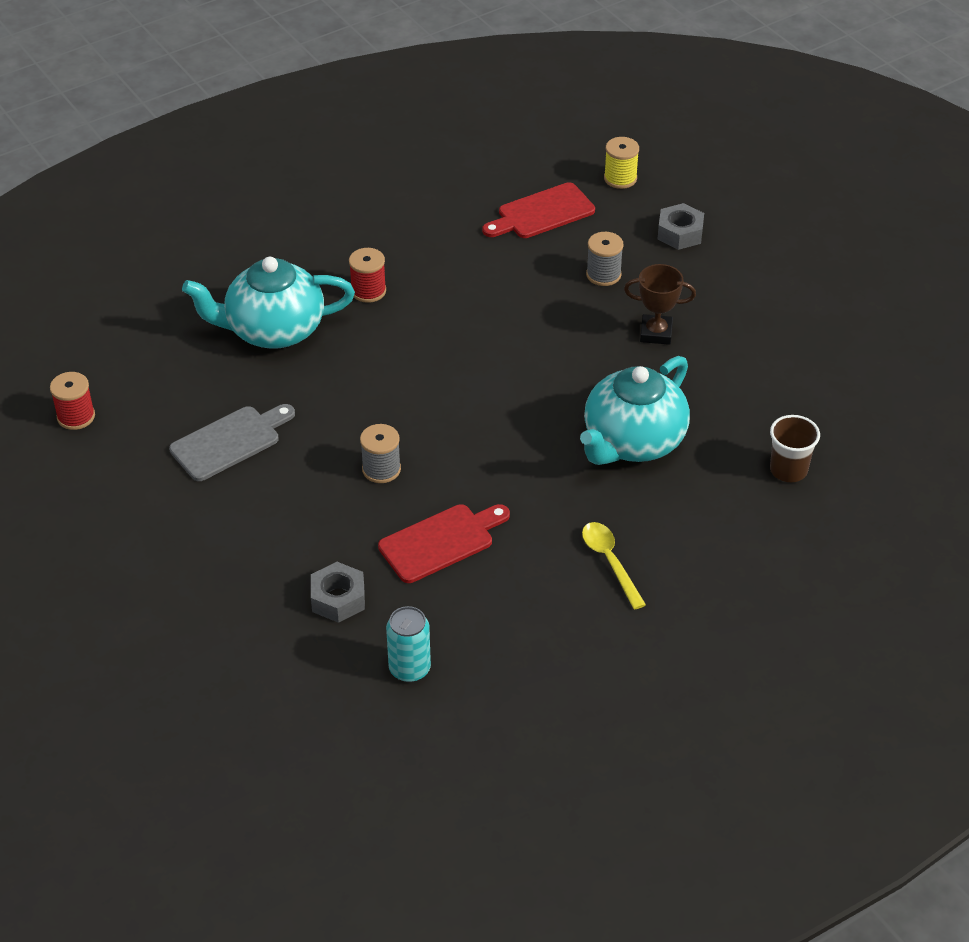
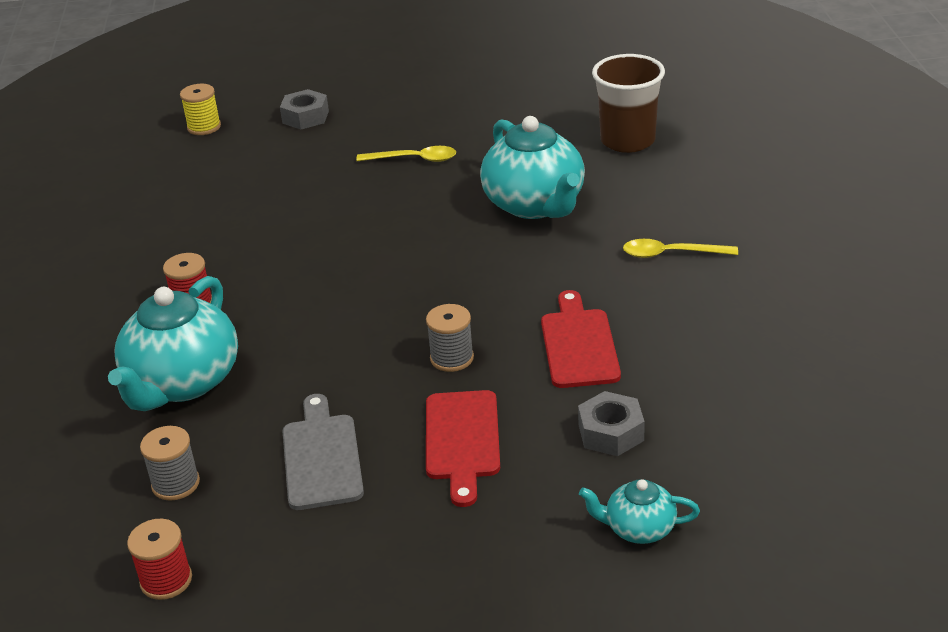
camera: 60 degrees left, 10 degrees down
turquoise can [386,606,431,682] -> none
red cutting board [482,182,595,238] -> red cutting board moved to [426,390,500,507]
grey spool [586,232,624,286] -> grey spool moved to [140,426,200,501]
brown trophy [624,264,696,345] -> yellow spoon [356,146,456,162]
brown cup [770,415,820,482] -> brown cup [592,54,665,153], size x1.56
none -> turquoise teapot [579,479,700,544]

